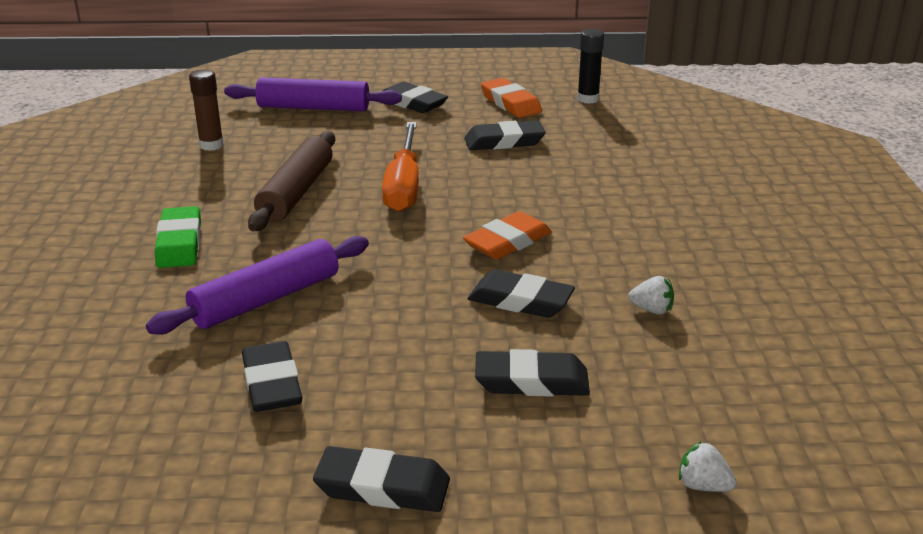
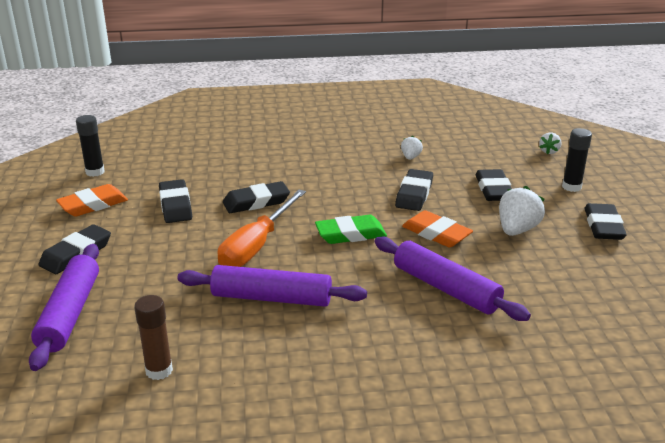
camera: 95 degrees left, 0 degrees up
green eraser [155,206,201,268] -> green eraser moved to [315,215,387,244]
black eraser [242,341,302,412] -> black eraser moved to [223,181,290,213]
brown rolling pin [248,131,335,231] -> purple rolling pin [177,265,367,307]
orange screwdriver [382,122,419,212] -> orange screwdriver turned 120 degrees clockwise [218,190,306,267]
orange eraser [463,211,552,260] -> orange eraser moved to [402,210,473,248]
none -> white strawberry [499,186,545,236]
none -> black glue stick [562,128,592,192]

